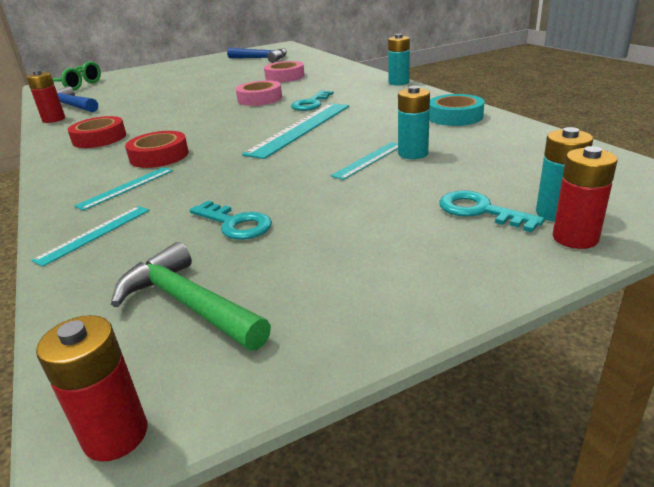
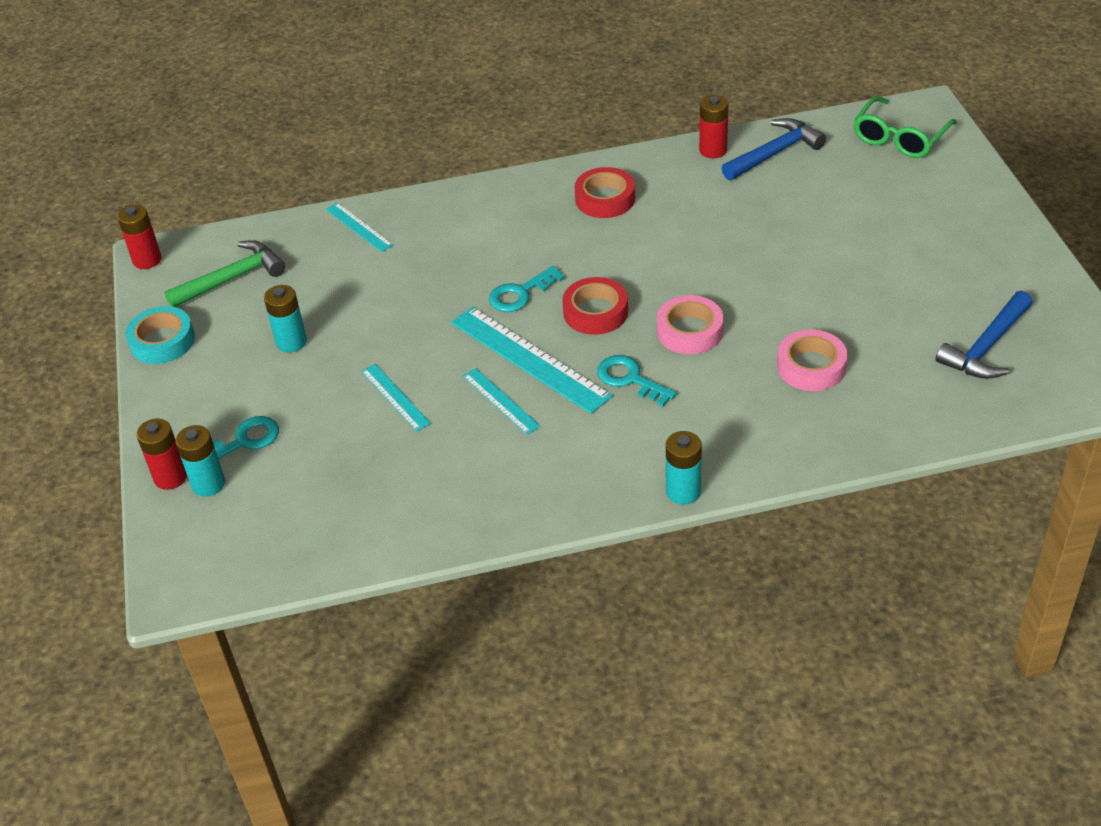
camera: 105 degrees right, 15 degrees up
turquoise ruler [74,167,173,211] -> turquoise ruler moved to [463,368,541,435]
red tape [125,131,189,168] -> red tape moved to [562,277,628,335]
turquoise key [190,200,272,240] -> turquoise key moved to [489,266,565,312]
turquoise battery [398,86,430,159] -> turquoise battery moved to [264,285,307,353]
turquoise tape [429,94,485,126] -> turquoise tape moved to [125,306,195,364]

